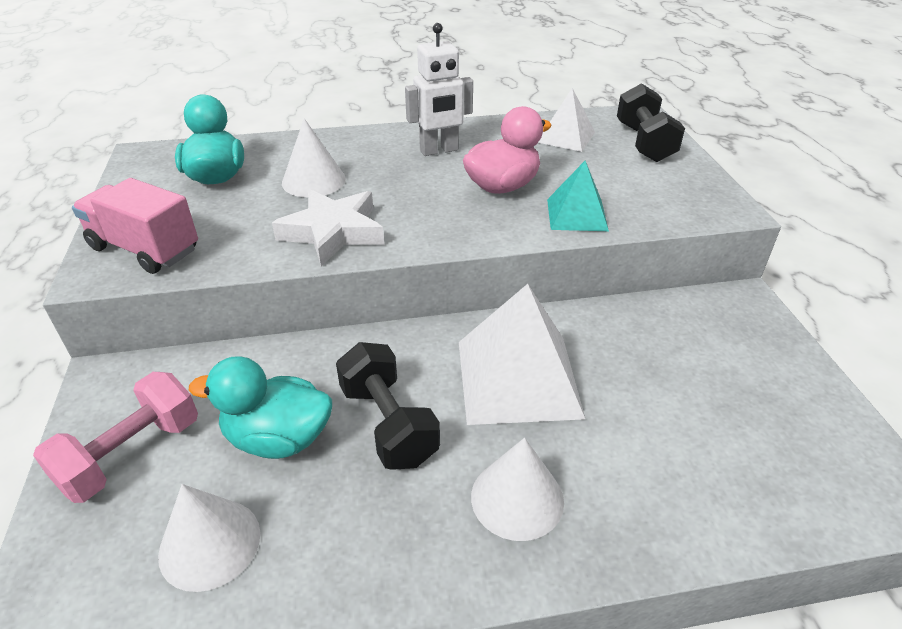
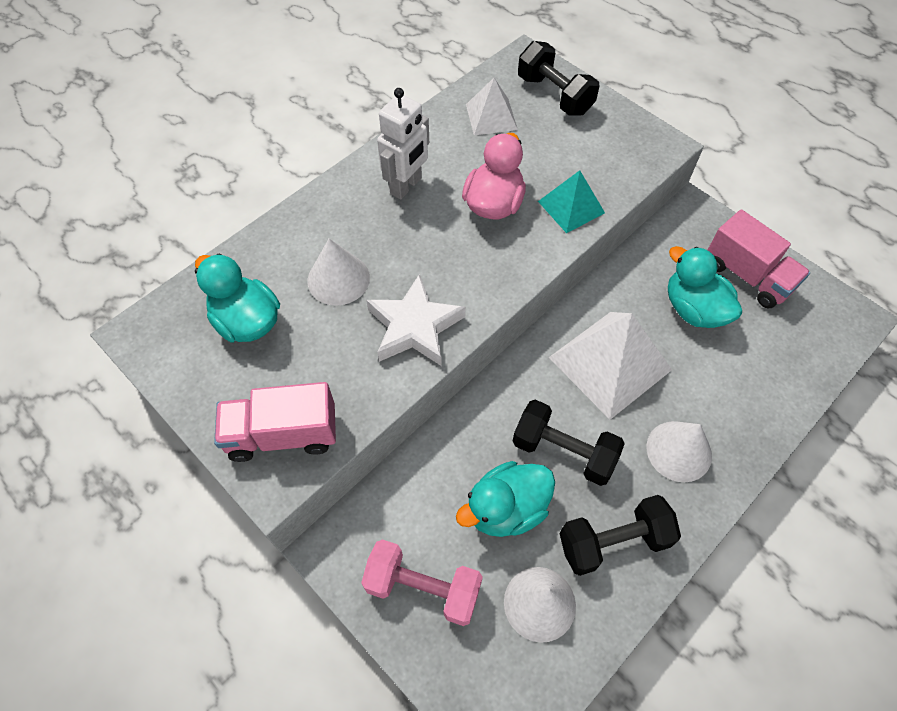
camera: 35 degrees left, 20 degrees up
pink dumbbell [33,372,198,503] -> pink dumbbell turned 75 degrees counterclockwise [361,539,483,626]
none -> black dumbbell [559,495,681,576]
none -> turquoise duck [668,246,742,328]
none -> pink truck [708,209,810,309]

